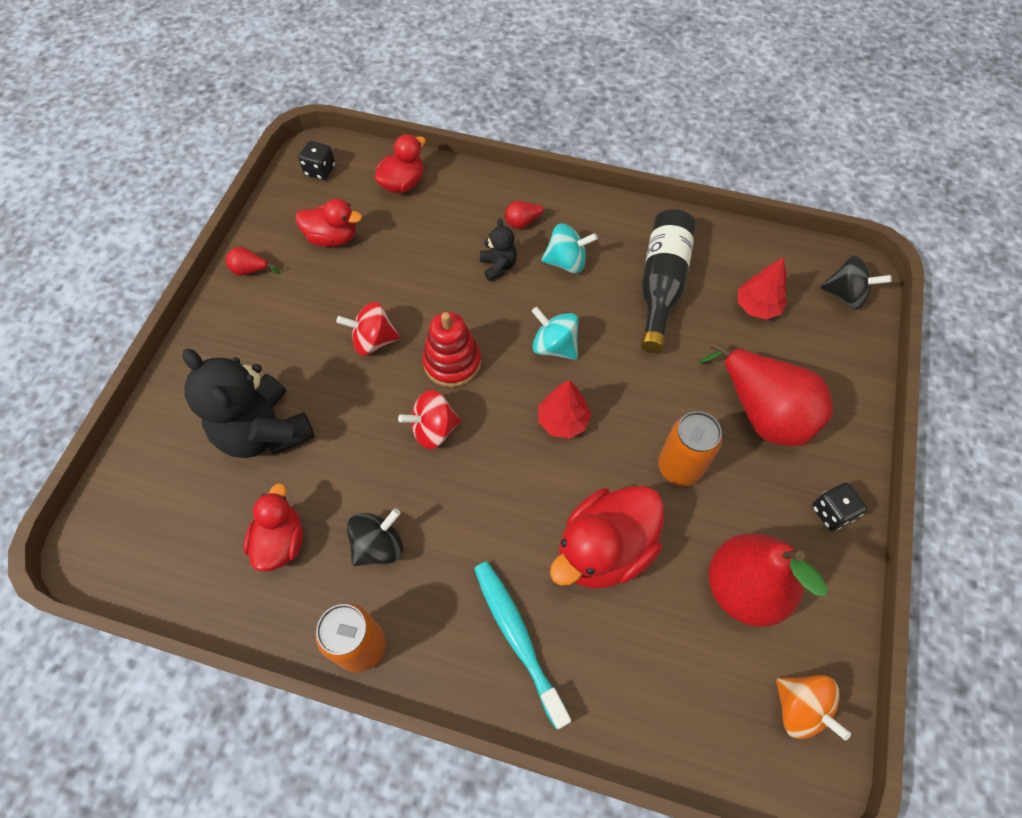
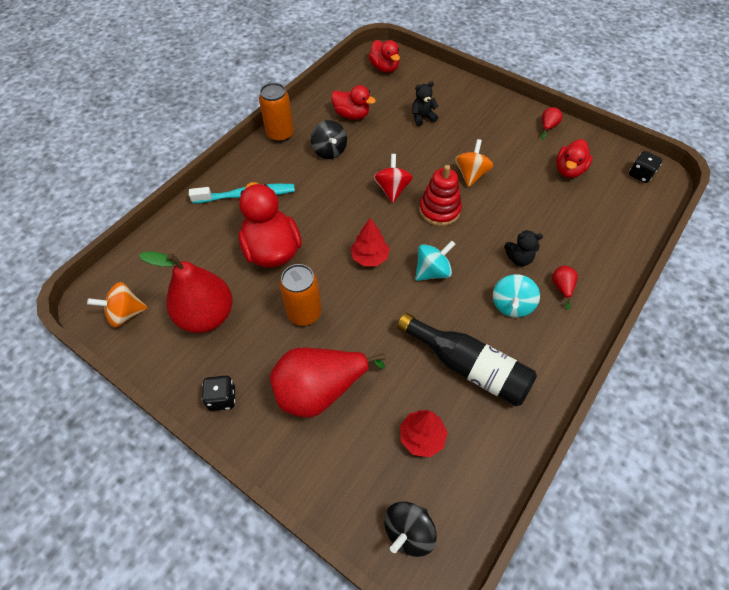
camera: 110 degrees right, 5 degrees down
black teddy bear [182,349,315,458] -> black teddy bear [412,81,439,126], size x0.46
red spinning top [336,302,400,356] -> orange spinning top [455,139,493,187]
red duck [374,134,426,193] -> red duck moved to [369,40,400,73]

